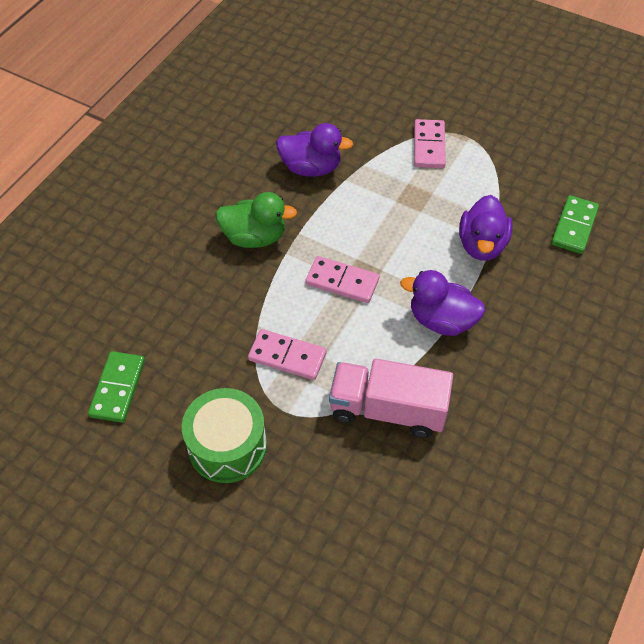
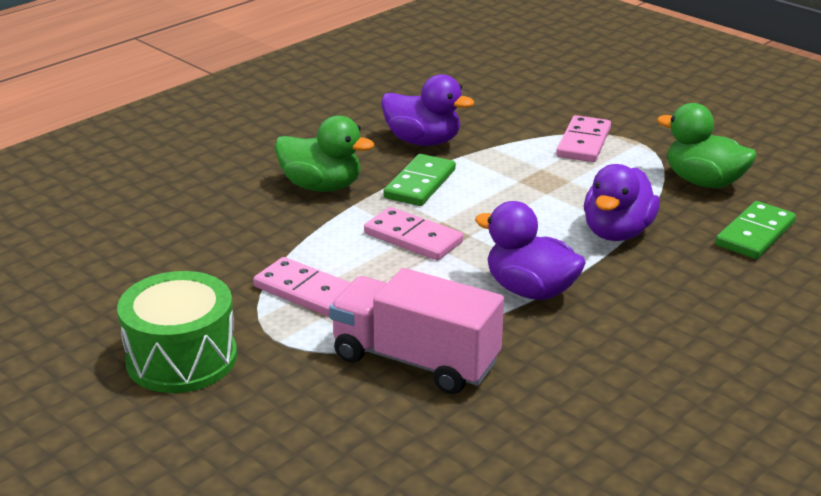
camera: 15 degrees right, 25 degrees down
green domino [88,351,145,423] -> green domino moved to [383,154,456,206]
none -> green duck [657,103,756,188]

